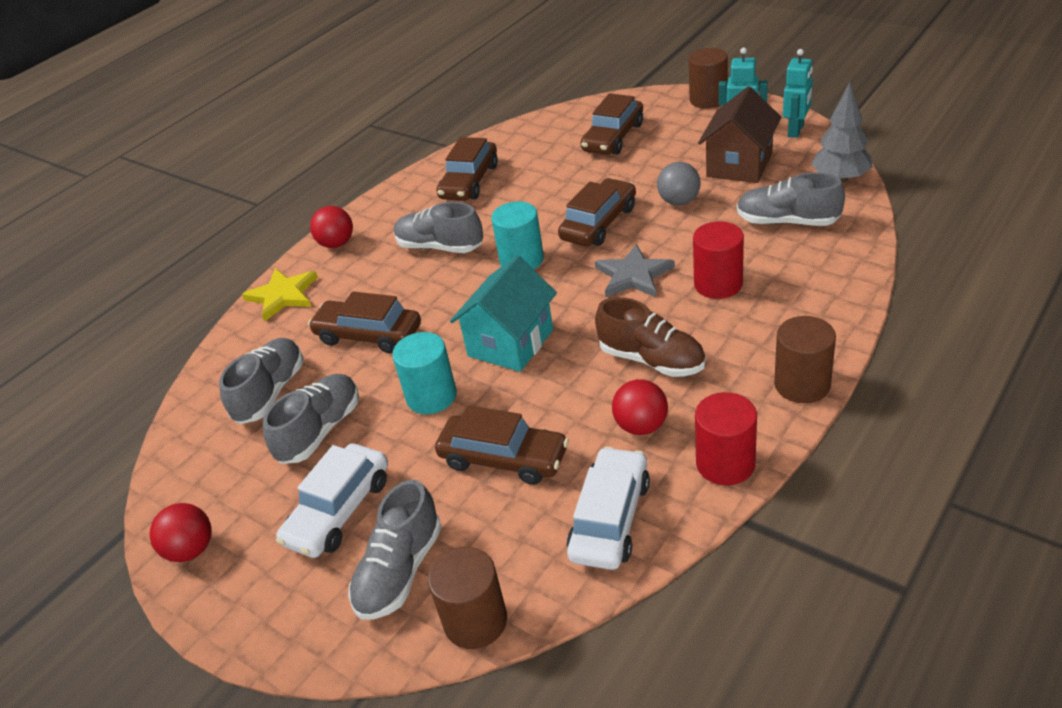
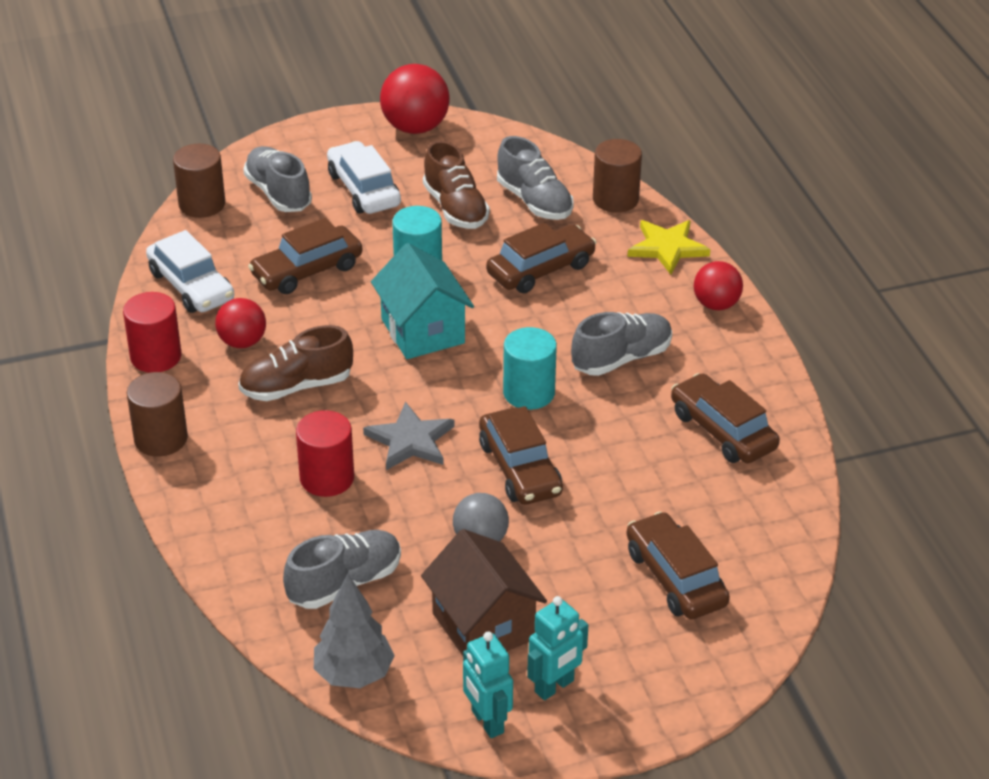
camera: 120 degrees right, 0 degrees up
red ball [150,503,212,562] -> red ball [380,64,450,134], size x1.57
grey shoe [263,374,359,464] -> brown shoe [423,140,490,229]
brown cylinder [689,48,728,109] -> brown cylinder moved to [593,139,642,213]

